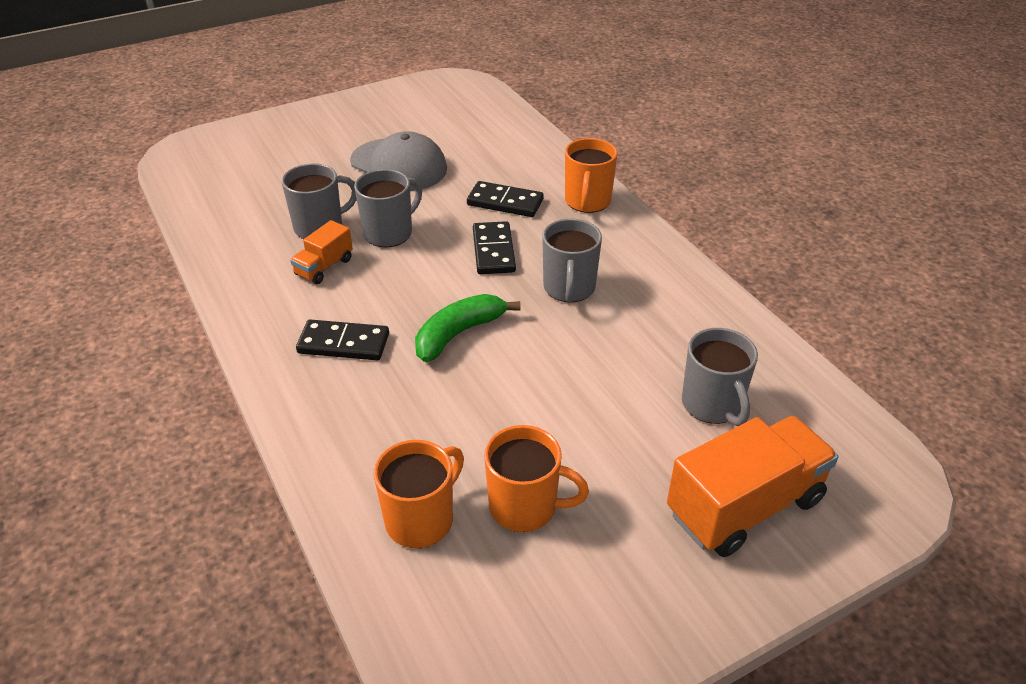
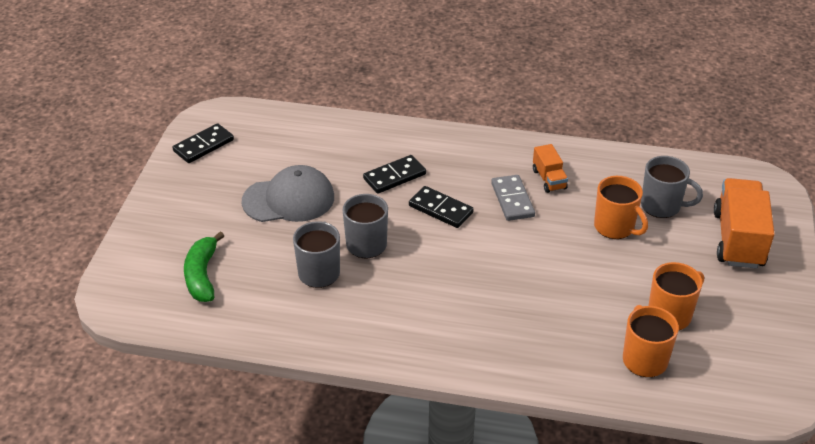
camera: 50 degrees left, 0 degrees up
orange truck [290,220,353,284] -> orange truck moved to [533,144,568,193]
black domino [296,319,389,360] -> black domino moved to [172,123,234,163]
green banana [415,294,521,362] -> green banana moved to [184,231,224,302]
grey mug [542,219,602,303] -> grey domino [491,175,535,221]
orange mug [565,138,617,213] -> orange mug moved to [594,176,648,239]

